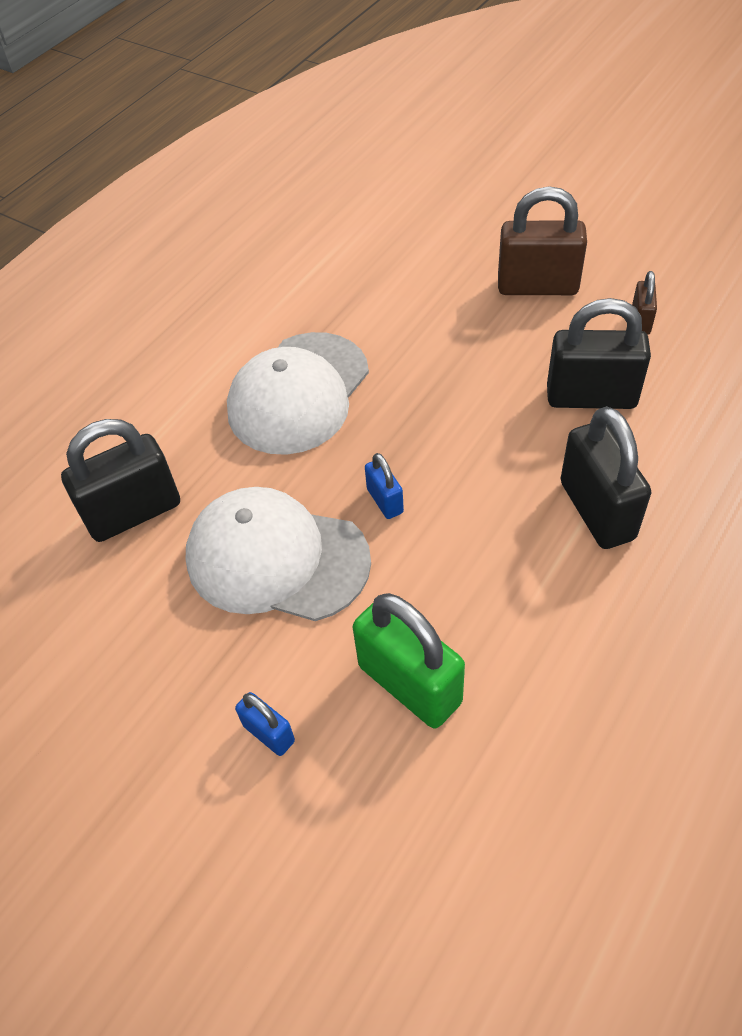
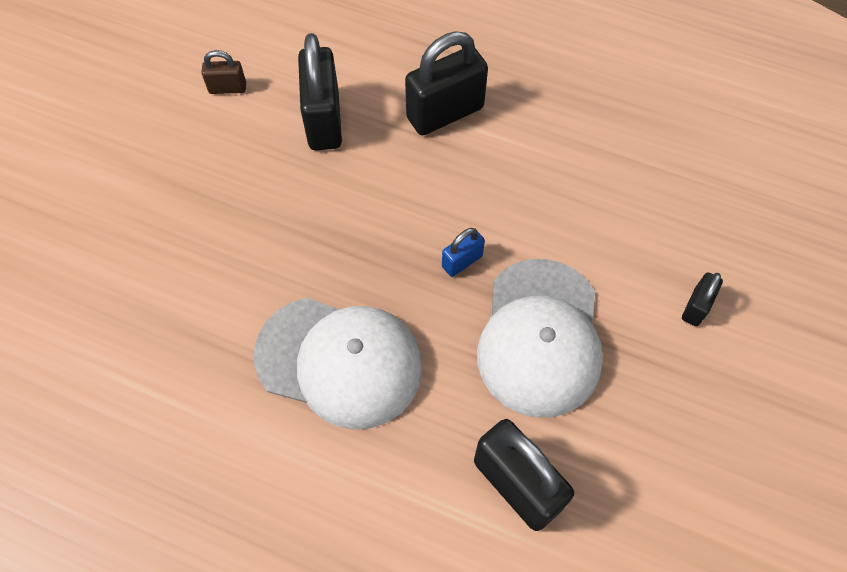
camera: 105 degrees left, 10 degrees up
blue padlock [235,692,295,756] -> black padlock [682,273,723,326]
green padlock [353,593,465,729] -> none
brown padlock [498,186,587,295] -> none

